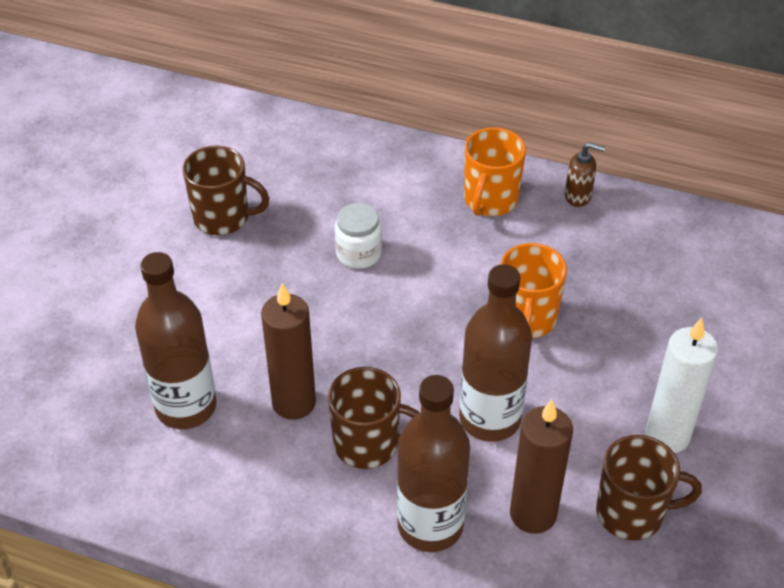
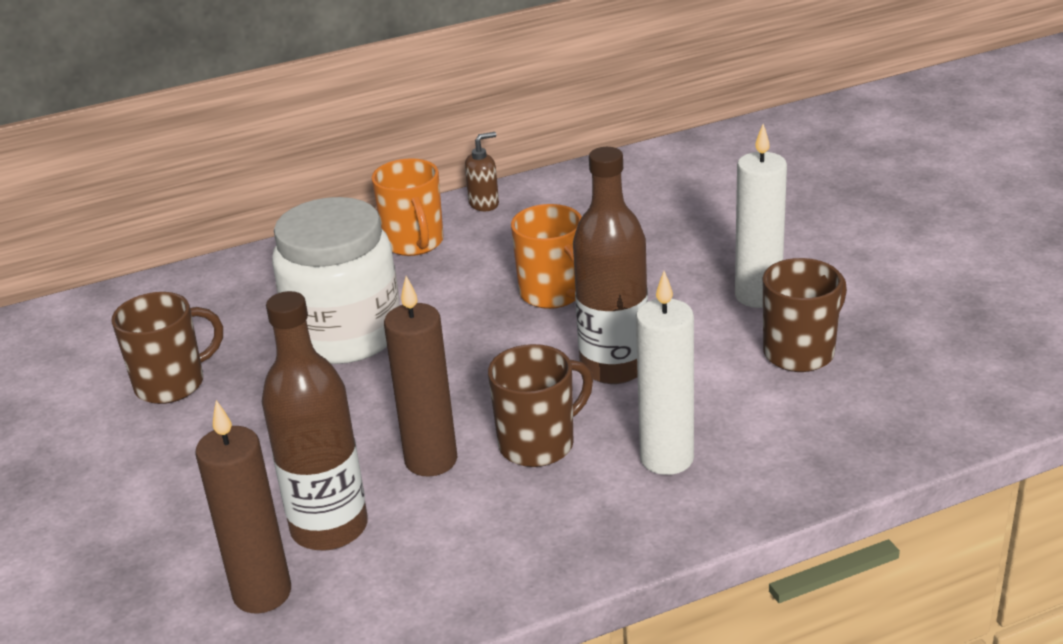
camera: 40 degrees left, 15 degrees down
white jar [335,203,382,269] -> white jar [272,197,400,364], size x2.13
brown bottle [397,375,470,552] -> white candle [636,271,694,475]
brown candle [510,399,573,534] -> brown candle moved to [195,400,291,614]

